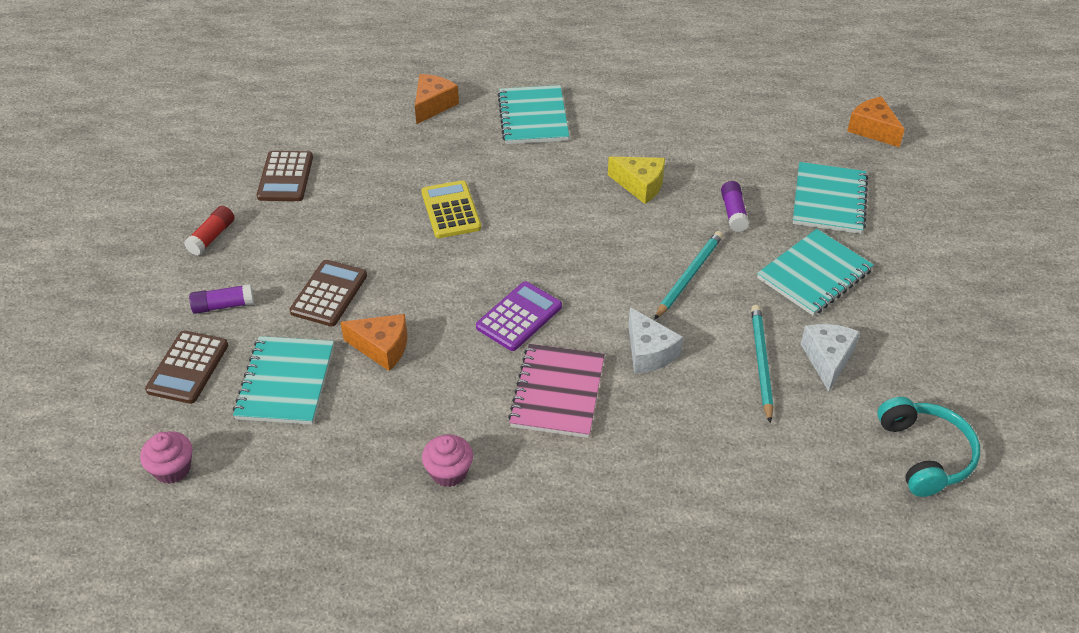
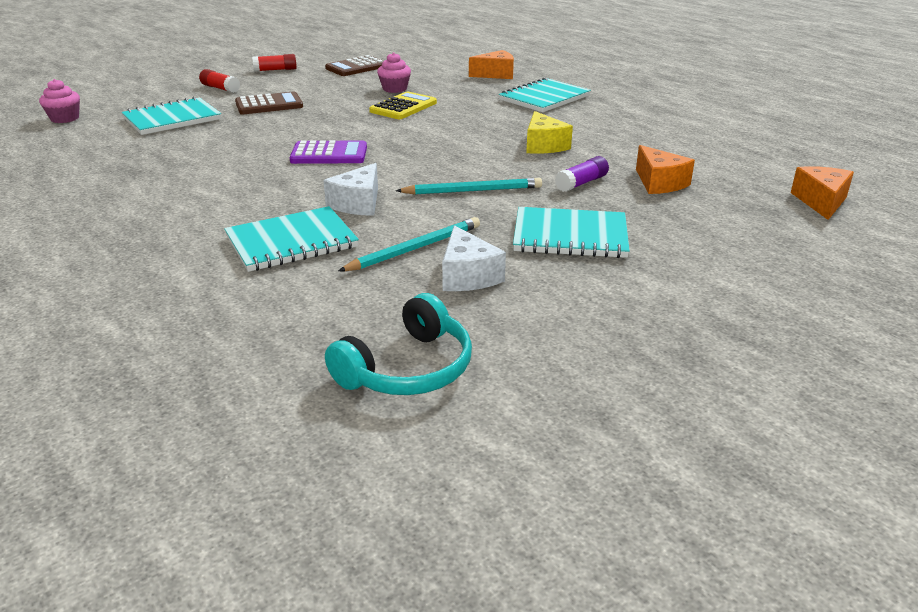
camera: 50 degrees right, 15 degrees down
brown calculator [145,331,228,404] -> none
purple glue stick [189,284,254,314] -> red glue stick [199,69,240,93]
orange cheese [340,314,407,371] -> orange cheese moved to [636,145,695,194]
pink cupcake [422,435,473,487] -> pink cupcake moved to [377,52,411,93]
pink notebook [508,344,605,438] -> none
turquoise notebook [793,162,868,234] -> turquoise notebook moved to [224,206,359,272]
white cheese [801,324,860,392] -> white cheese turned 105 degrees clockwise [442,225,506,291]

